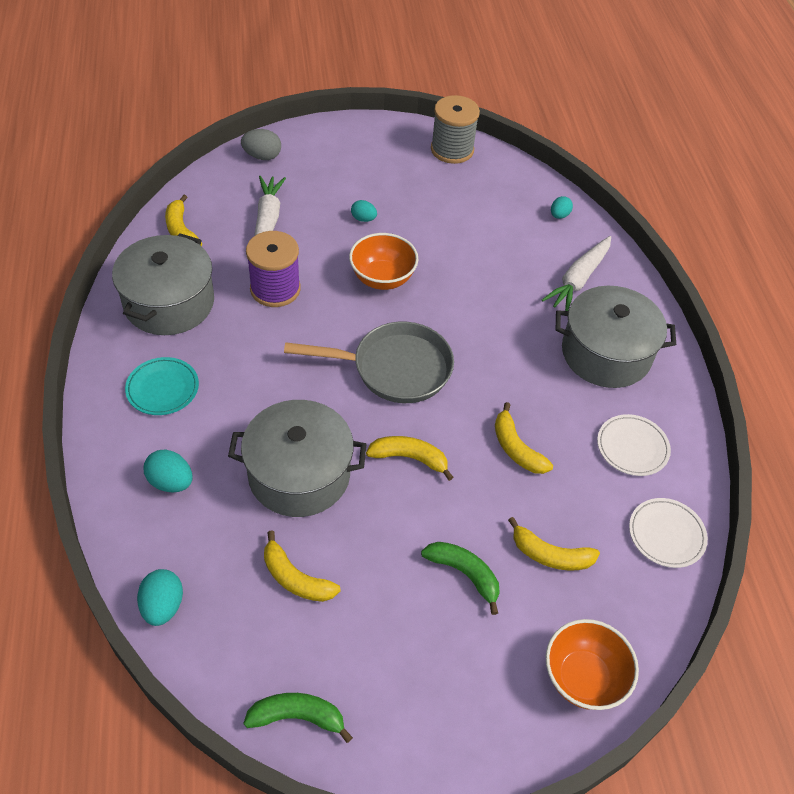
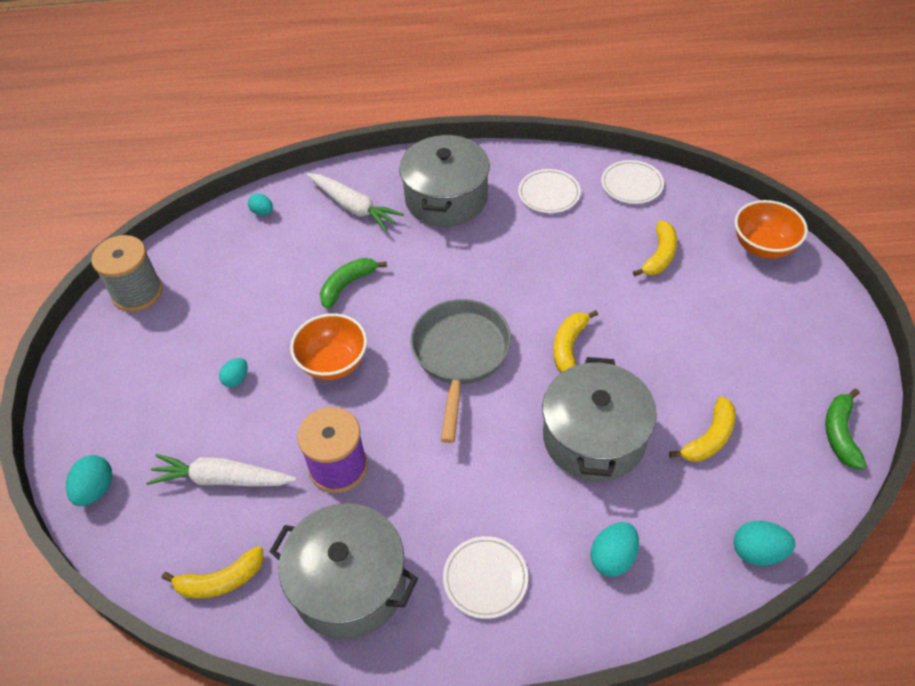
camera: 80 degrees left, 0 degrees up
turquoise plate [125,357,199,415] -> white plate [443,536,528,619]
grey egg [241,129,281,160] -> turquoise egg [66,455,112,506]
green banana [421,542,500,615] -> green banana moved to [320,258,387,309]
yellow banana [495,402,553,474] -> none

